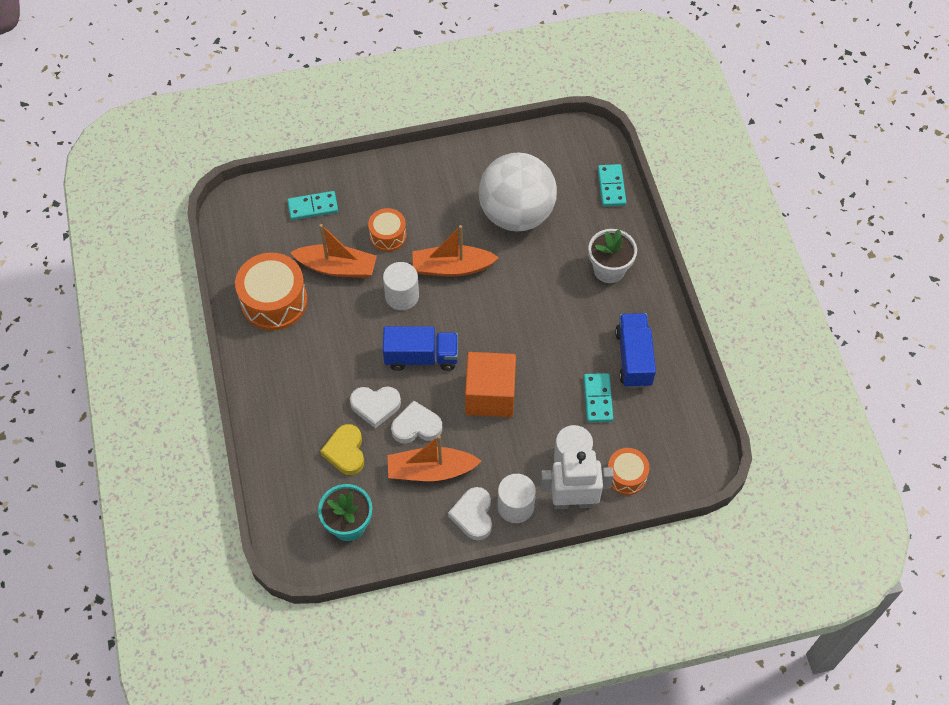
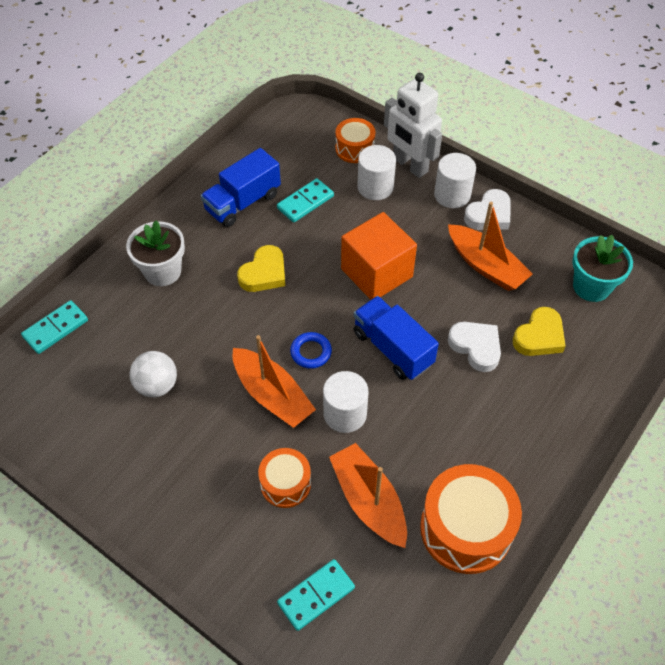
camera: 130 degrees left, 5 degrees down
turquoise domino [287,191,338,220] -> turquoise domino turned 75 degrees counterclockwise [277,559,355,631]
white heart [391,401,442,444] -> none
white ball [479,152,557,231] -> white ball [129,351,177,397], size x0.46
none -> yellow heart [237,245,285,292]
none -> blue ring [290,332,332,369]

